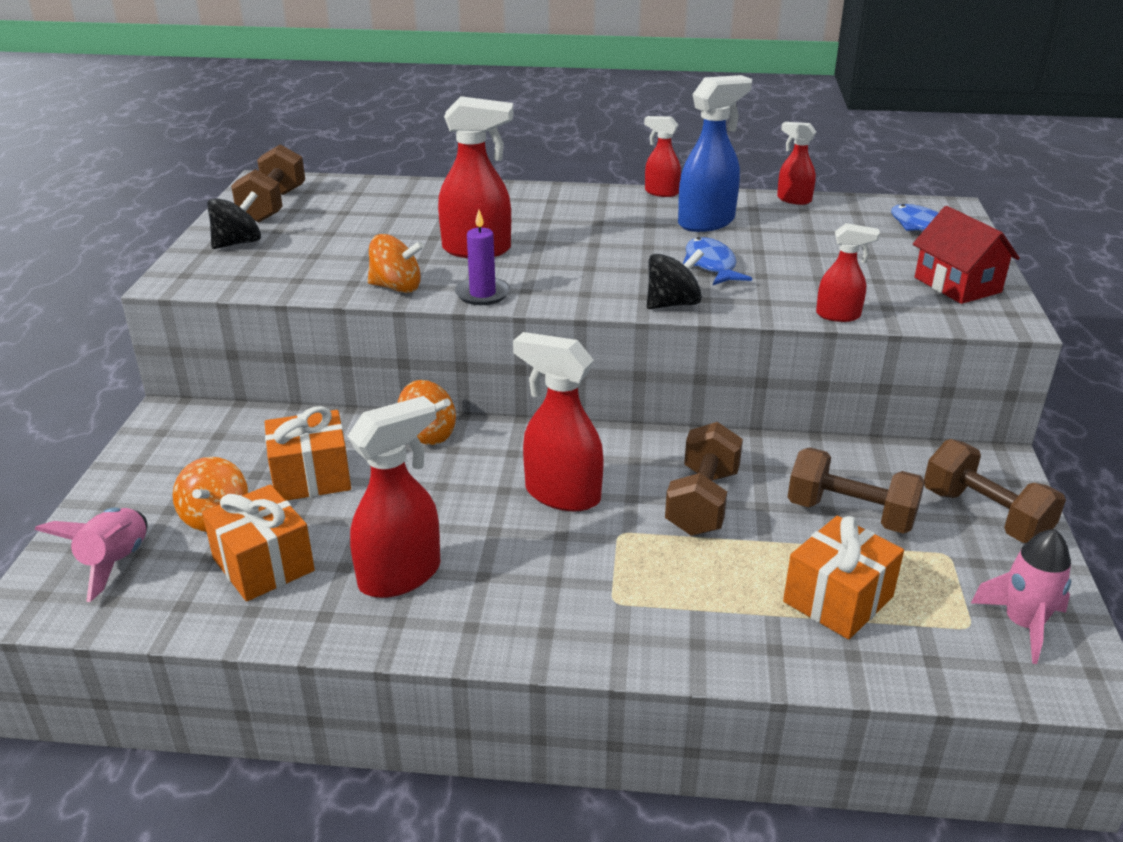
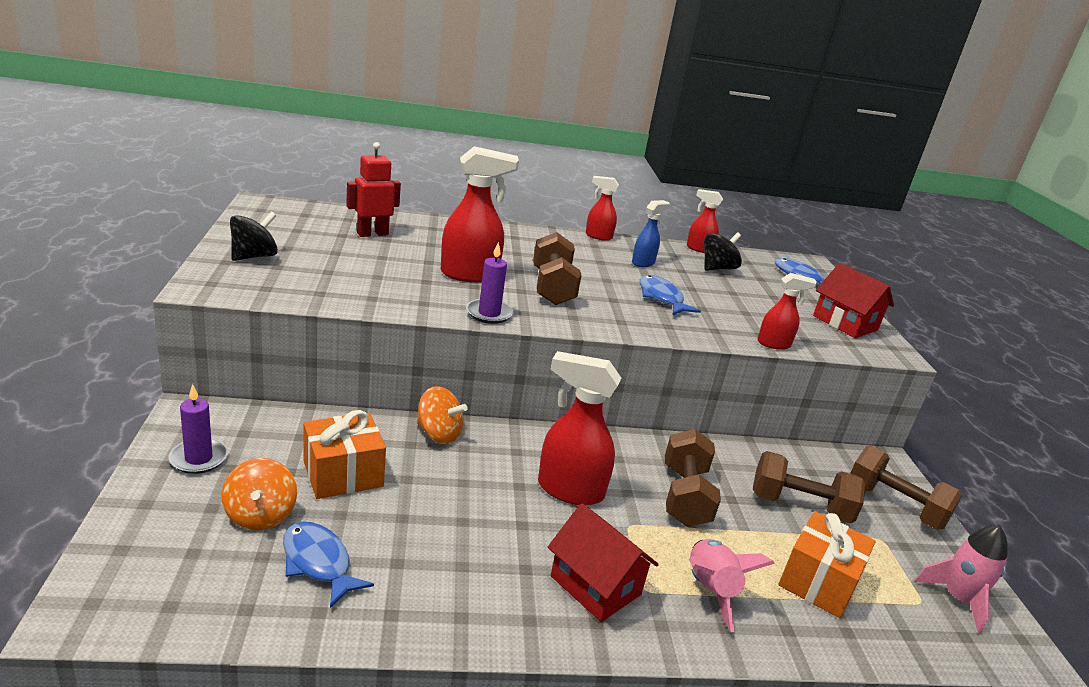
camera: 15 degrees left, 5 degrees down
pink rocket [34,508,147,602] -> pink rocket moved to [689,539,775,632]
orange gift [202,484,315,602] -> blue fish [283,522,374,608]
brown dumbbell [231,144,305,223] -> brown dumbbell moved to [533,232,581,305]
red spray bottle [348,396,440,598] -> none
orange spinning top [368,234,424,293] -> none
black spinning top [647,249,704,309] -> black spinning top moved to [704,232,742,271]
blue spray bottle [678,75,752,232] -> blue spray bottle [632,200,669,267], size x0.57
none -> purple candle [169,384,228,474]
none -> red robot [346,142,401,237]
none -> red house [548,503,659,622]

